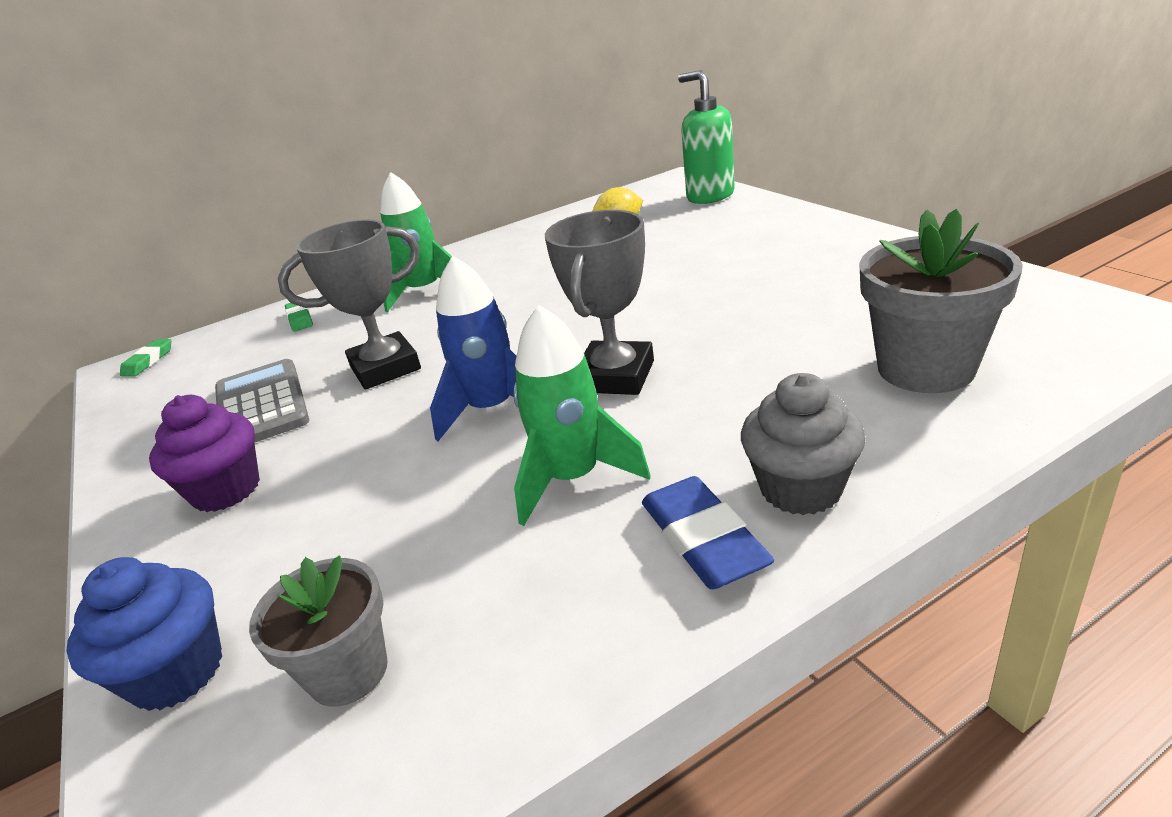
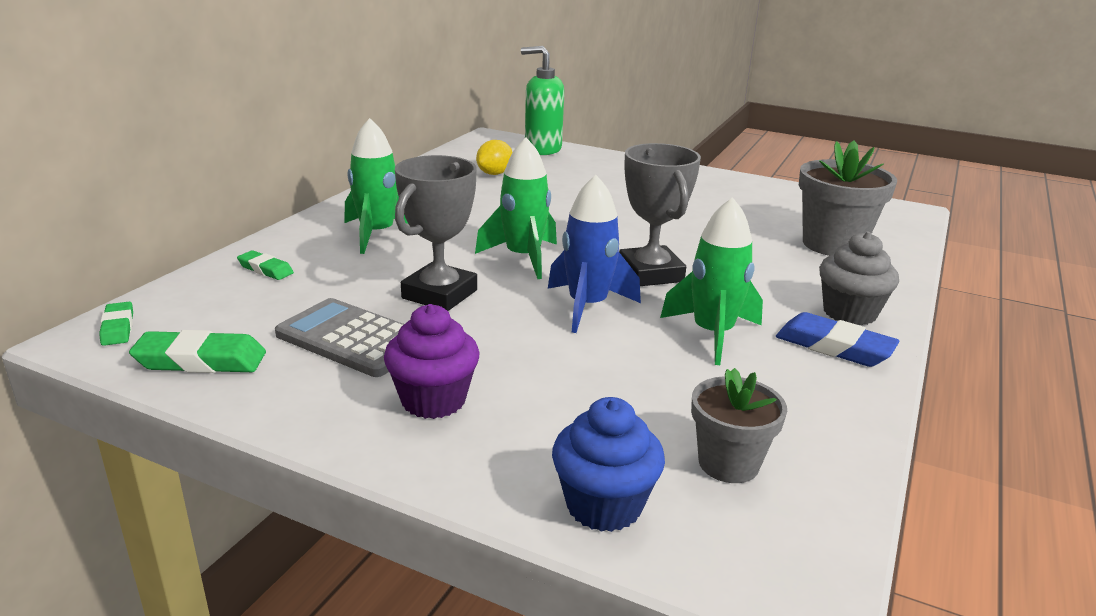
camera: 40 degrees left, 5 degrees down
none -> green eraser [129,330,266,373]
none -> green rocket [475,138,557,279]

